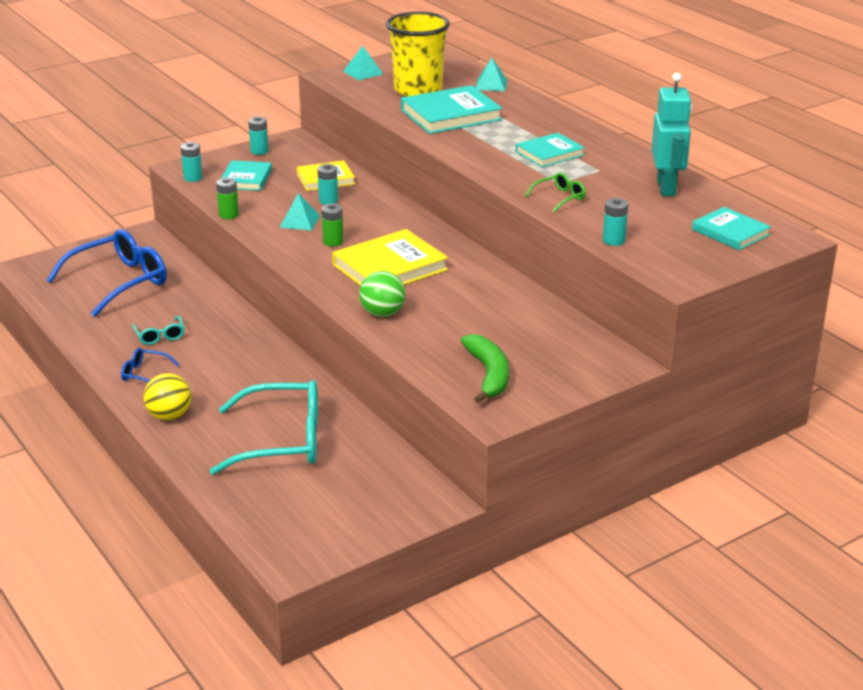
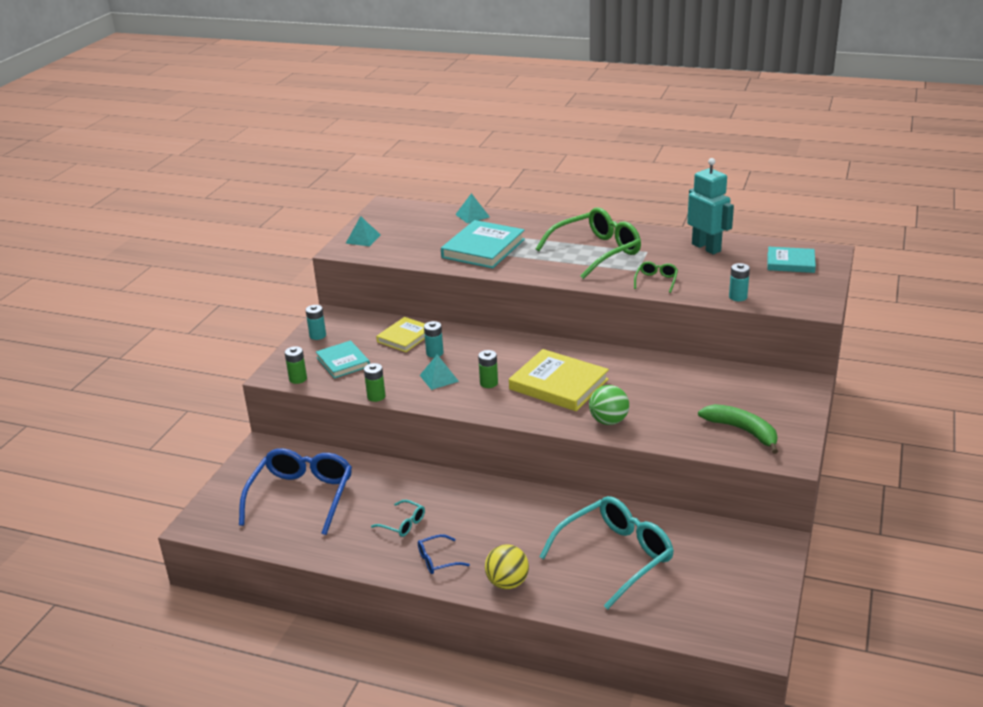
camera: 35 degrees left, 0 degrees up
turquoise battery [181,142,203,182] -> green battery [285,346,307,384]
yellow book [332,229,448,286] -> yellow book turned 75 degrees counterclockwise [509,349,609,411]
yellow cup [386,12,450,97] -> none
turquoise book [516,133,585,167] -> green glasses [536,207,641,279]

